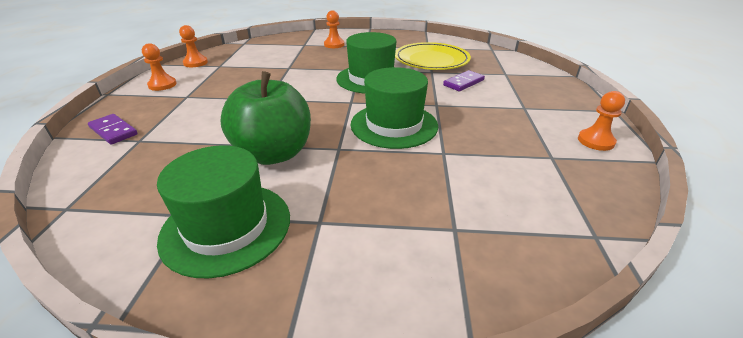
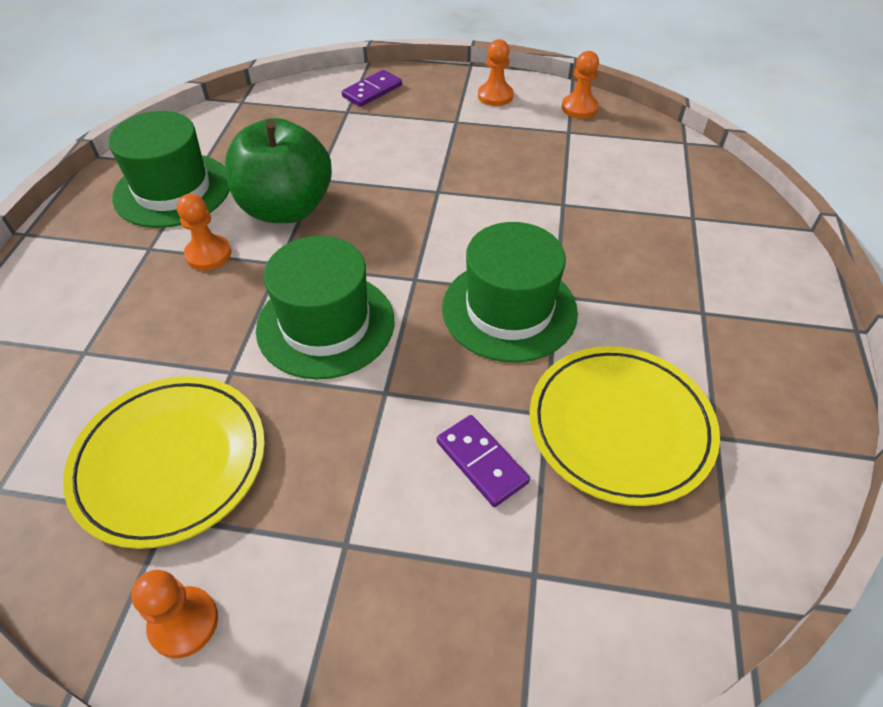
camera: 95 degrees right, 15 degrees up
orange pawn [324,10,344,48] -> orange pawn moved to [177,194,231,270]
none -> yellow plate [63,376,265,549]

